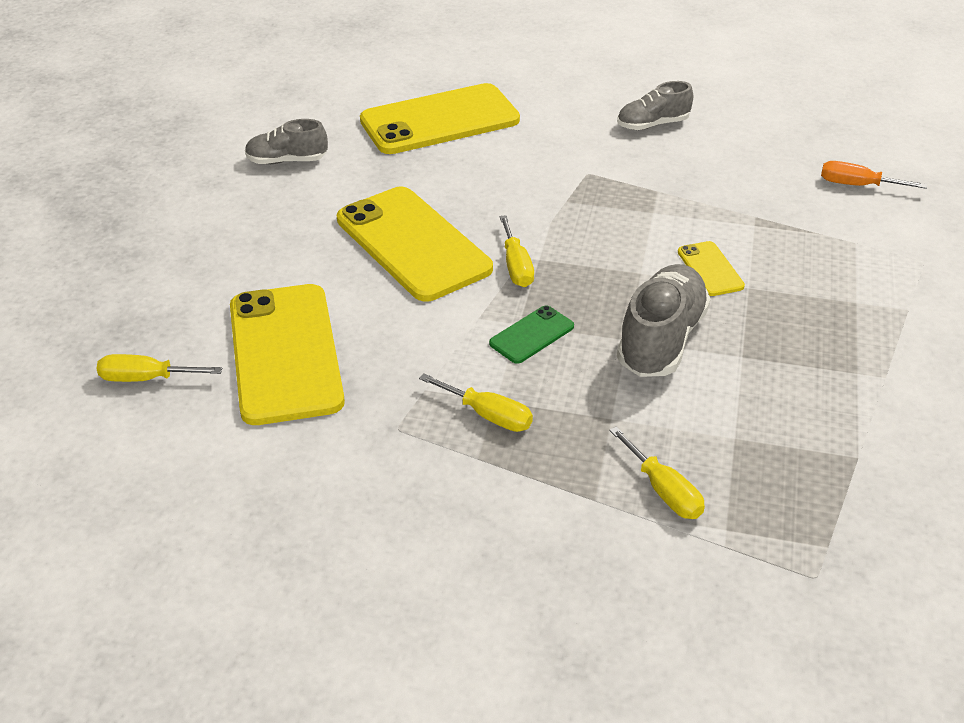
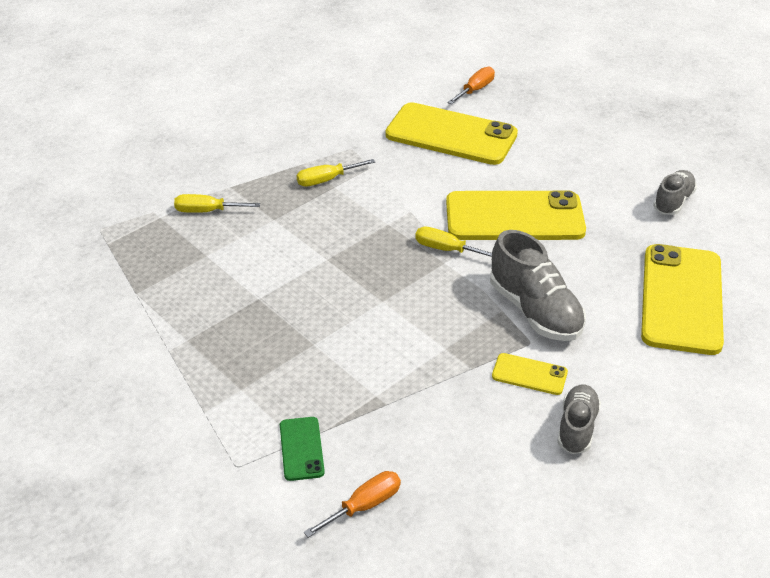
camera: 125 degrees right, 0 degrees up
yellow screwdriver [97,354,222,382] -> orange screwdriver [447,67,495,104]
green phone [489,305,574,364] -> green phone moved to [280,417,325,481]
grey shoe [617,264,711,377] -> grey shoe moved to [490,230,586,341]
yellow phone [678,241,745,296] -> yellow phone moved to [492,353,568,395]

